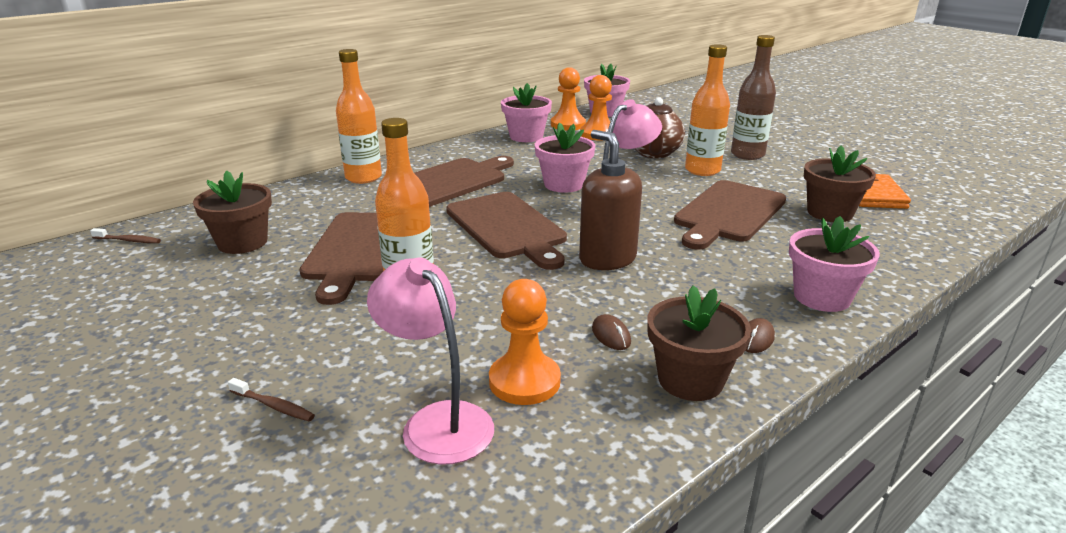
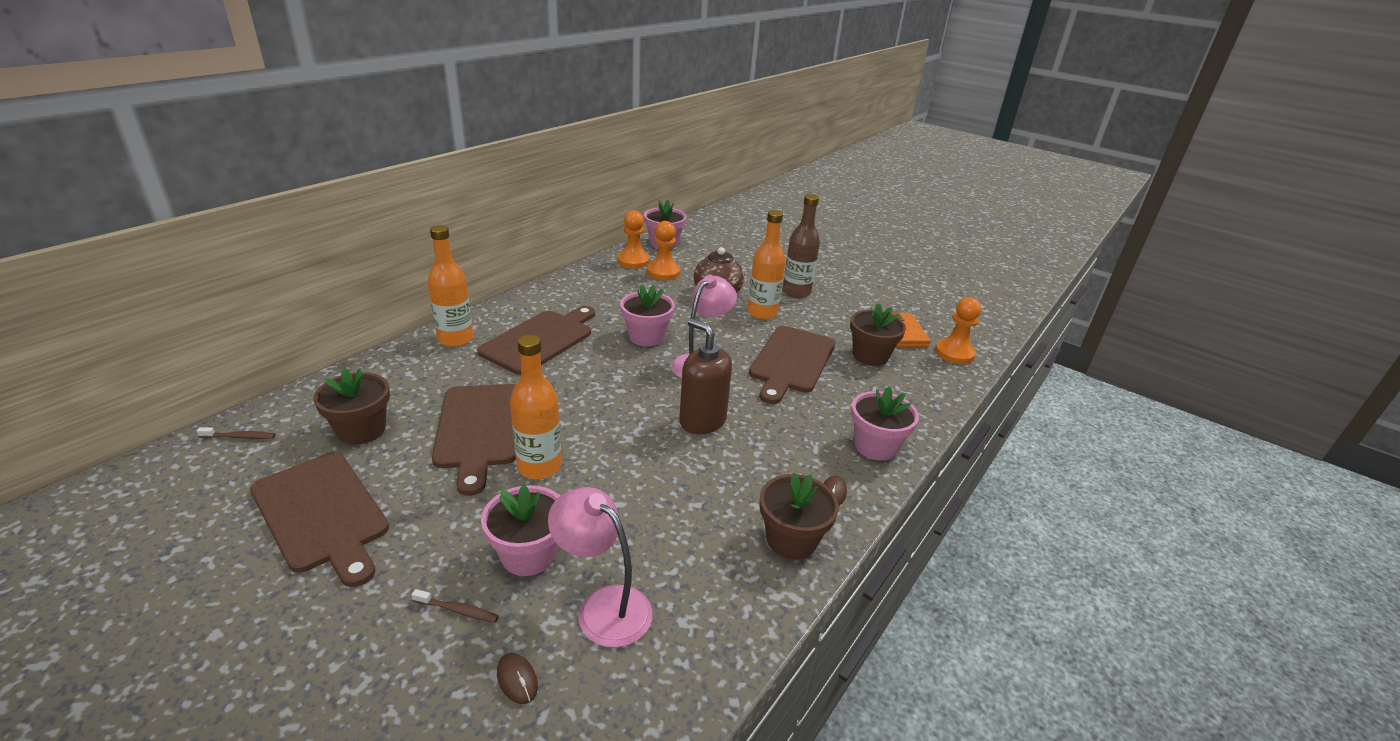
camera: 15 degrees left, 5 degrees up
brown cutting board [446,192,567,270] -> brown cutting board moved to [250,452,389,587]
orange pawn [489,279,561,405] -> orange pawn moved to [935,297,981,364]
pink flower pot [501,83,552,142] -> pink flower pot moved to [481,485,560,576]
brown mouse [592,314,631,350] -> brown mouse moved to [497,653,538,704]

